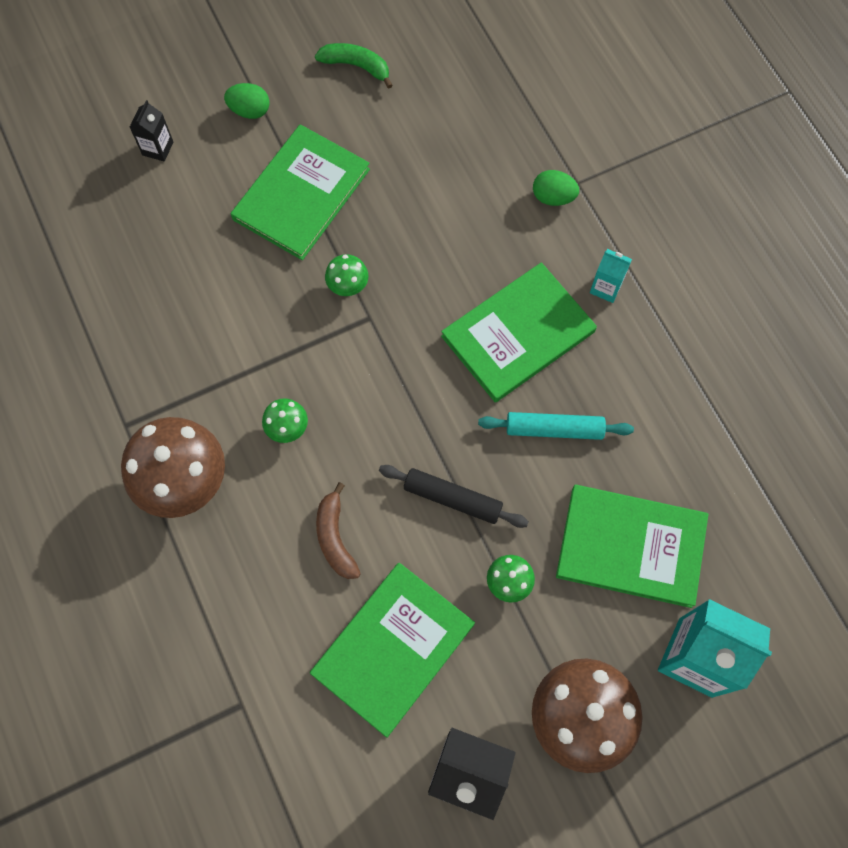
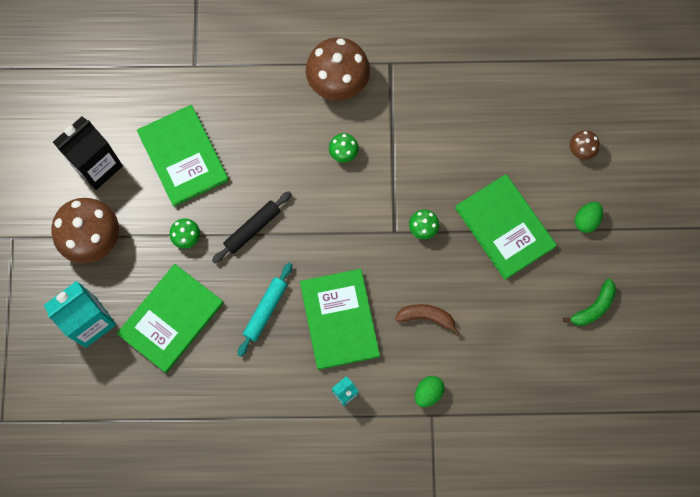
camera: 115 degrees right, 5 degrees up
black carton [129,100,173,162] -> brown mushroom [570,130,600,160]
brown banana [316,482,361,579] -> brown banana moved to [395,304,460,336]

